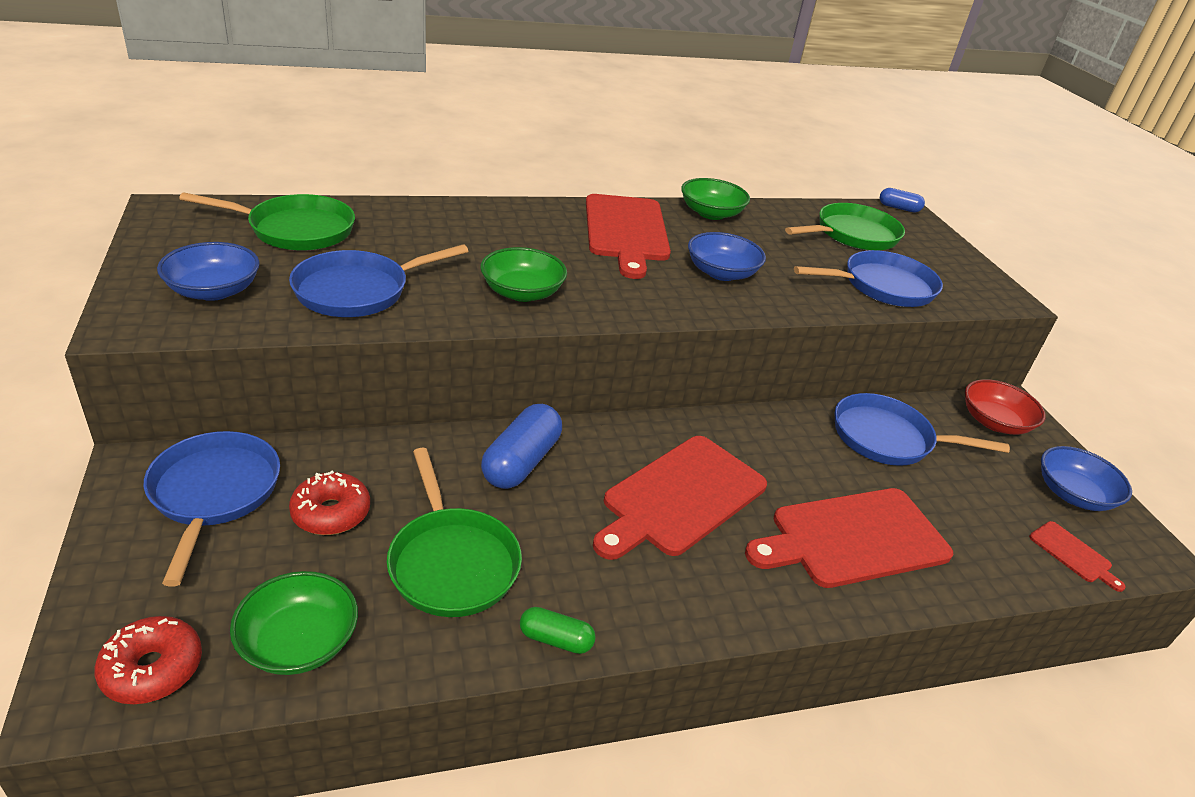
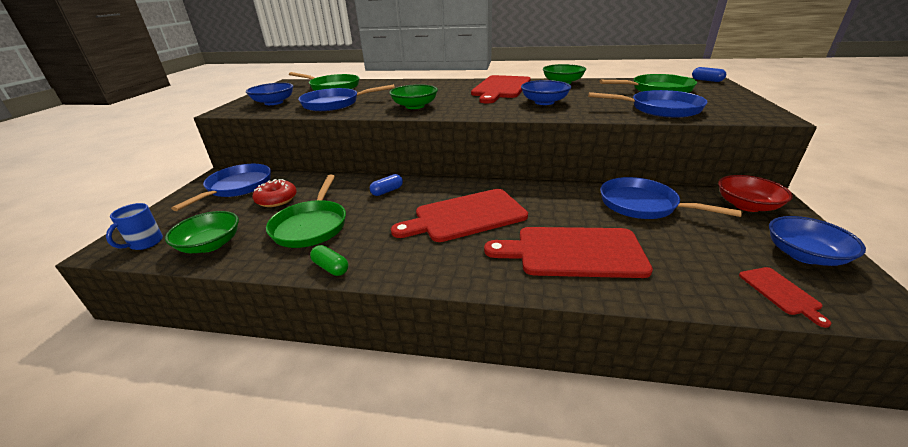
camera: 30 degrees right, 5 degrees down
red donut [94,616,202,704] -> blue mug [106,203,163,250]
blue capsule [481,404,562,489] -> blue capsule [370,174,403,196], size x0.55

